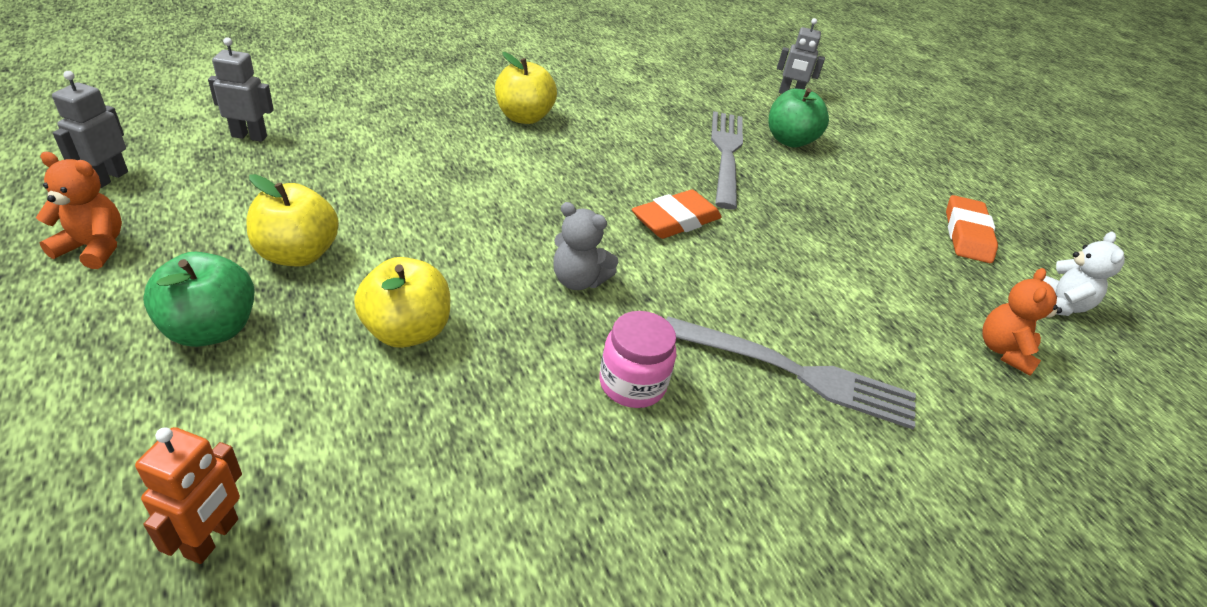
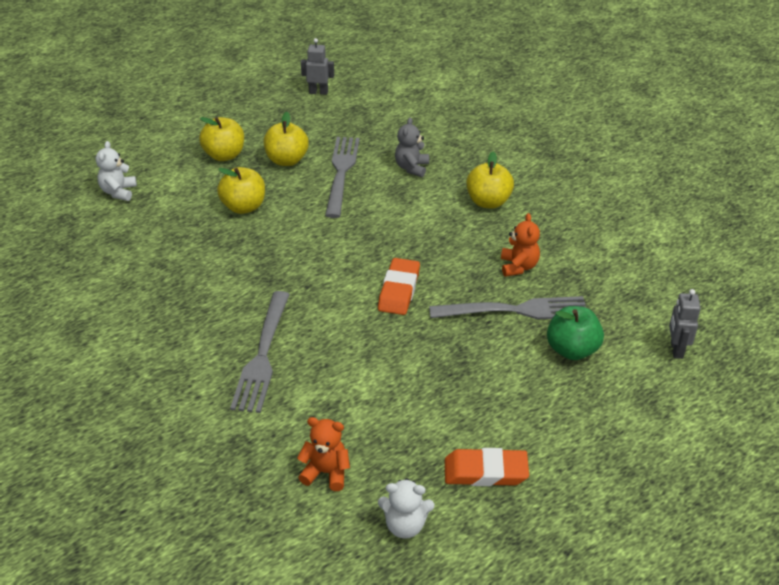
camera: 85 degrees right, 0 degrees up
orange teddy bear [36,152,122,269] -> orange teddy bear moved to [501,213,540,277]
orange robot [135,427,242,564] -> white teddy bear [96,141,137,201]
green apple [143,252,255,347] -> yellow apple [199,117,244,161]
grey robot [208,37,274,142] -> none
grey teddy bear [553,202,618,290] -> grey teddy bear moved to [395,117,429,177]
pink jar [599,311,676,408] -> none
orange eraser [632,190,722,239] -> orange eraser turned 60 degrees clockwise [378,258,420,315]
none -> grey fork [325,137,360,218]

